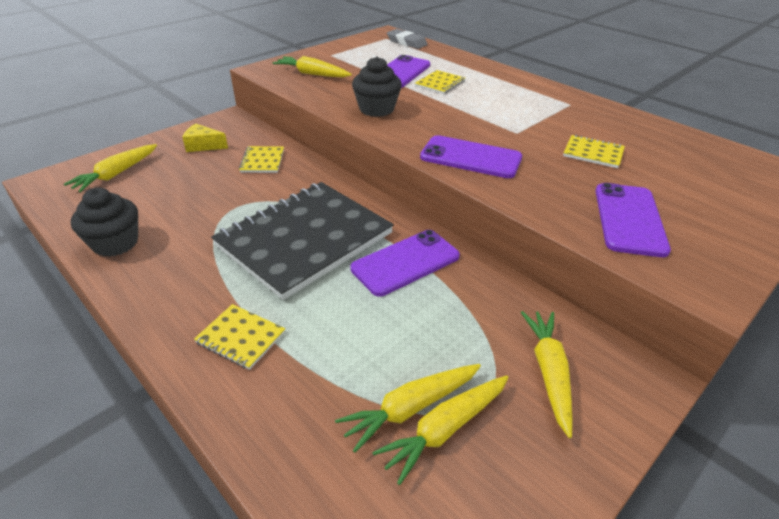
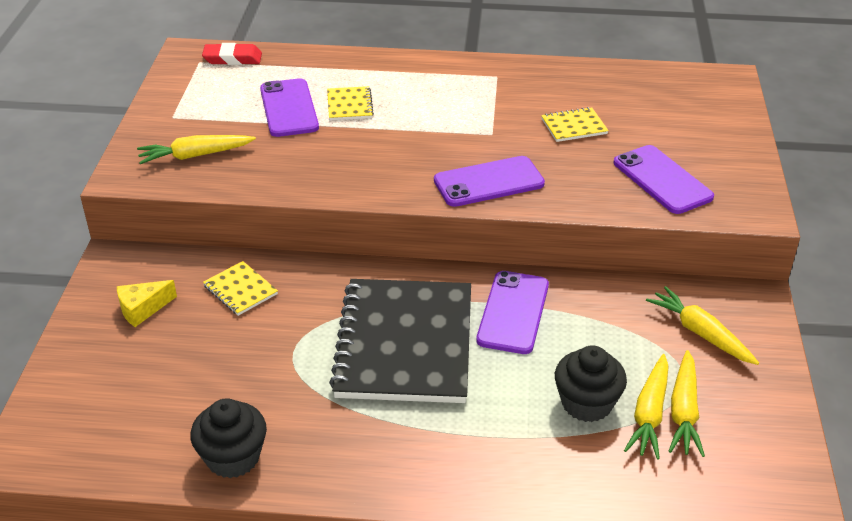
camera: 40 degrees left, 0 degrees up
yellow carrot [64,144,157,192] -> none
yellow notebook [194,304,285,370] -> none
black cupcake [352,56,402,117] -> black cupcake moved to [555,345,627,422]
grey eraser [387,29,428,49] -> red eraser [202,43,262,65]

